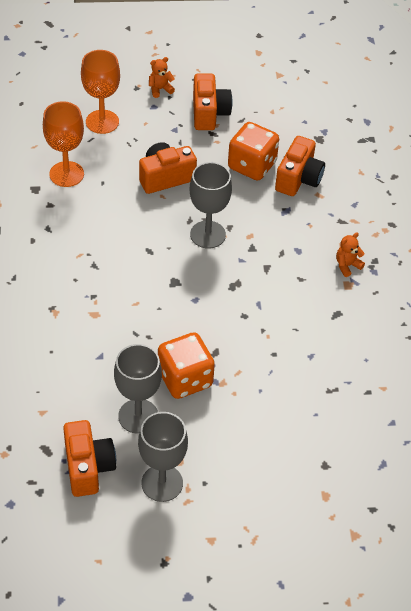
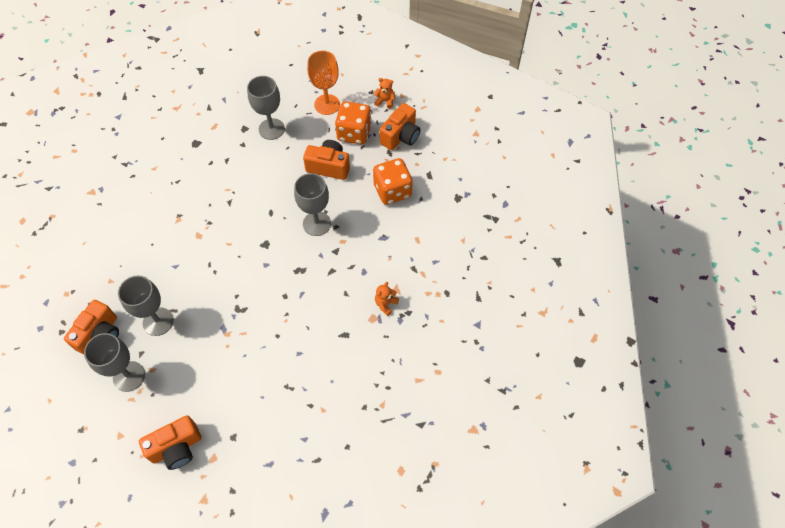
camera: 40 degrees right, 10 degrees up
orange goblet [43,101,84,187] -> grey goblet [247,76,285,140]
orange dice [158,332,215,399] -> orange dice moved to [335,101,372,144]
orange camera [275,136,325,196] -> orange camera moved to [139,415,201,470]
orange teddy bear [336,232,365,277] -> orange teddy bear turned 60 degrees counterclockwise [375,282,399,316]

